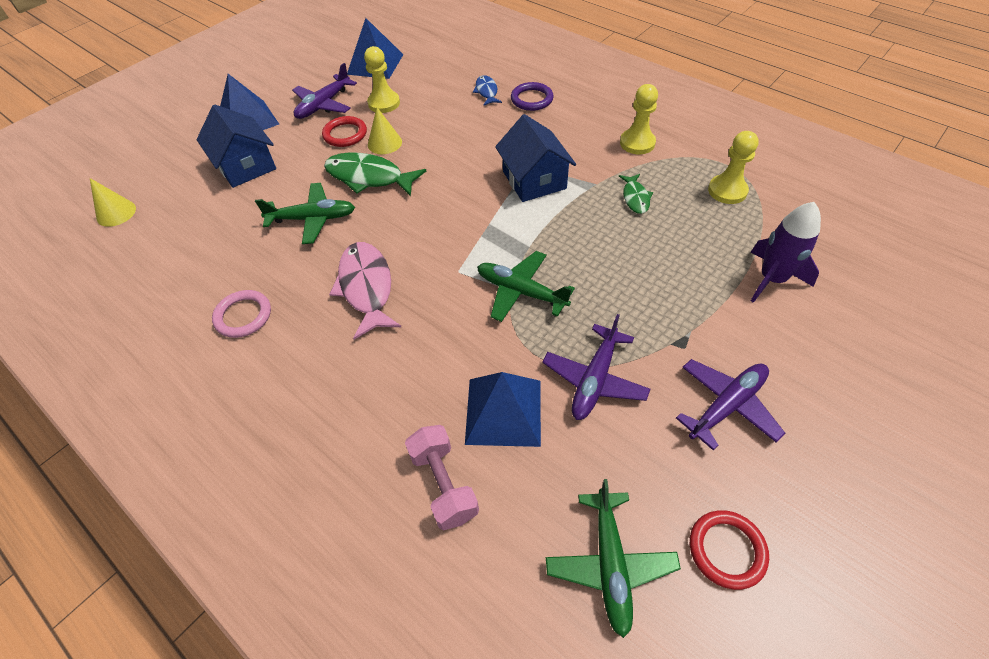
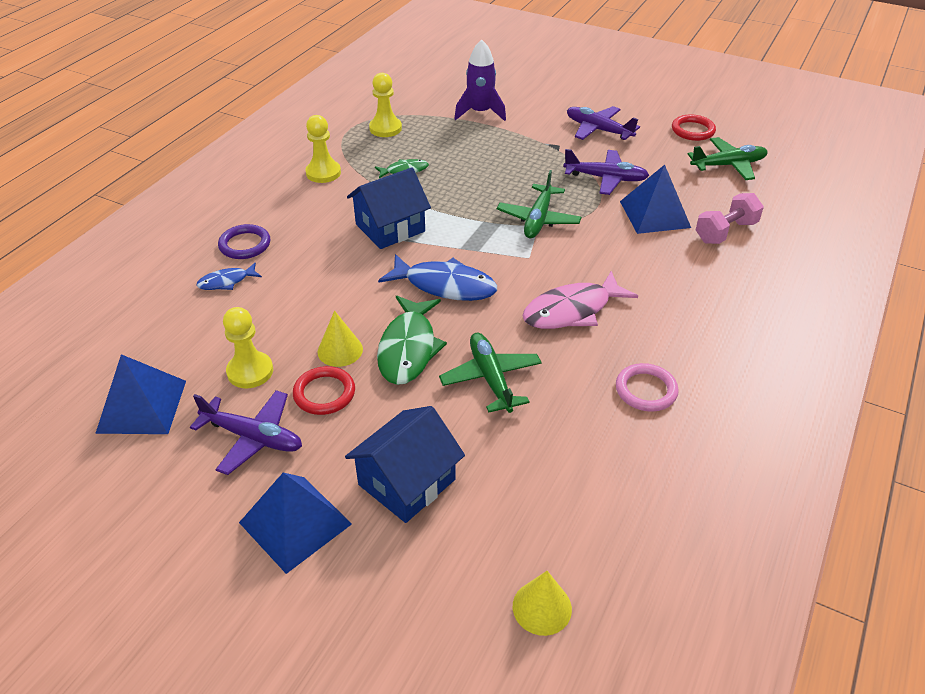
camera: 105 degrees left, 10 degrees down
none -> blue fish [378,254,497,301]

